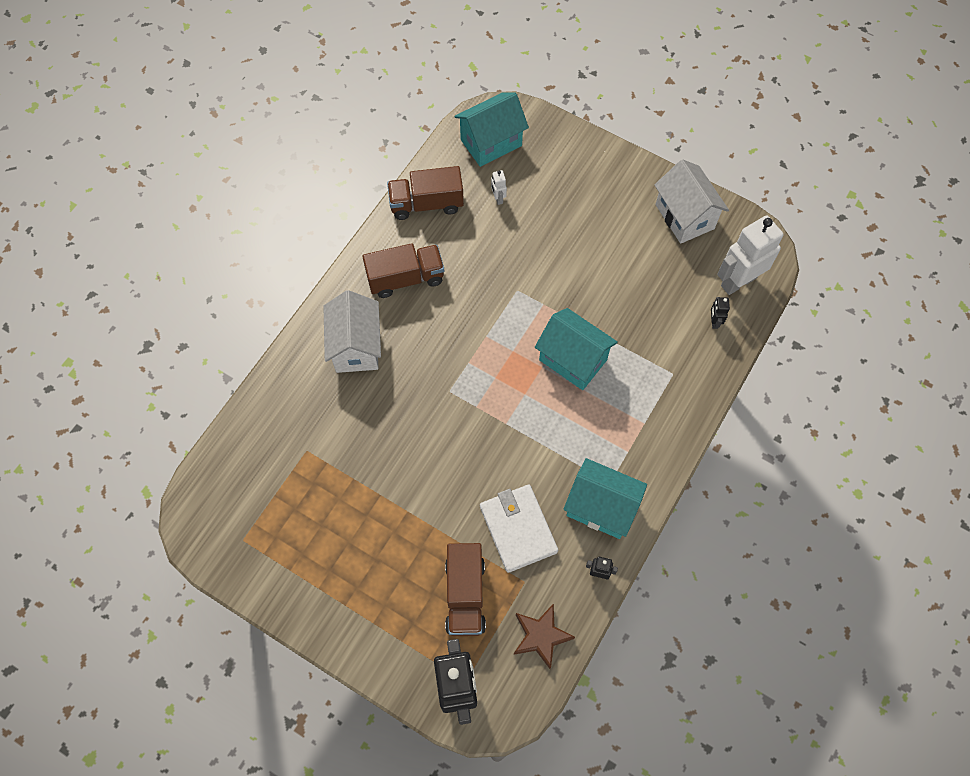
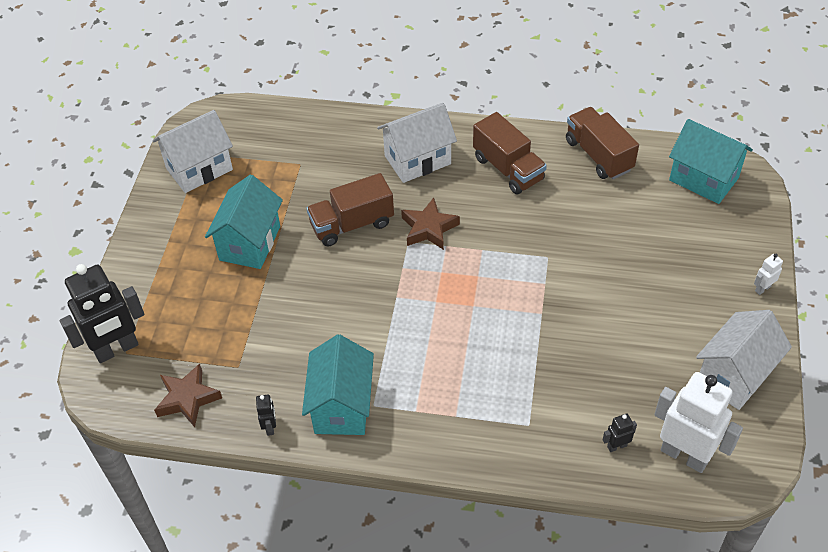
camera: 70 degrees right, 15 degrees down
brown truck [445,543,486,636] -> brown truck moved to [306,173,394,247]
white wallet [480,484,558,573] -> none
white robot [491,170,507,205] -> white robot moved to [754,254,783,295]
turquoise house [535,308,618,390] -> turquoise house moved to [205,175,283,269]
none -> white house [153,110,233,193]
none -> brown star [401,197,460,250]

